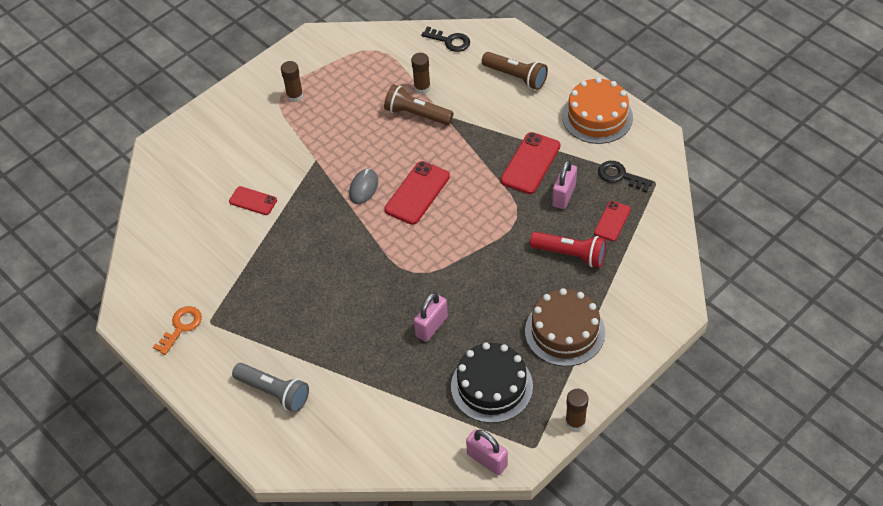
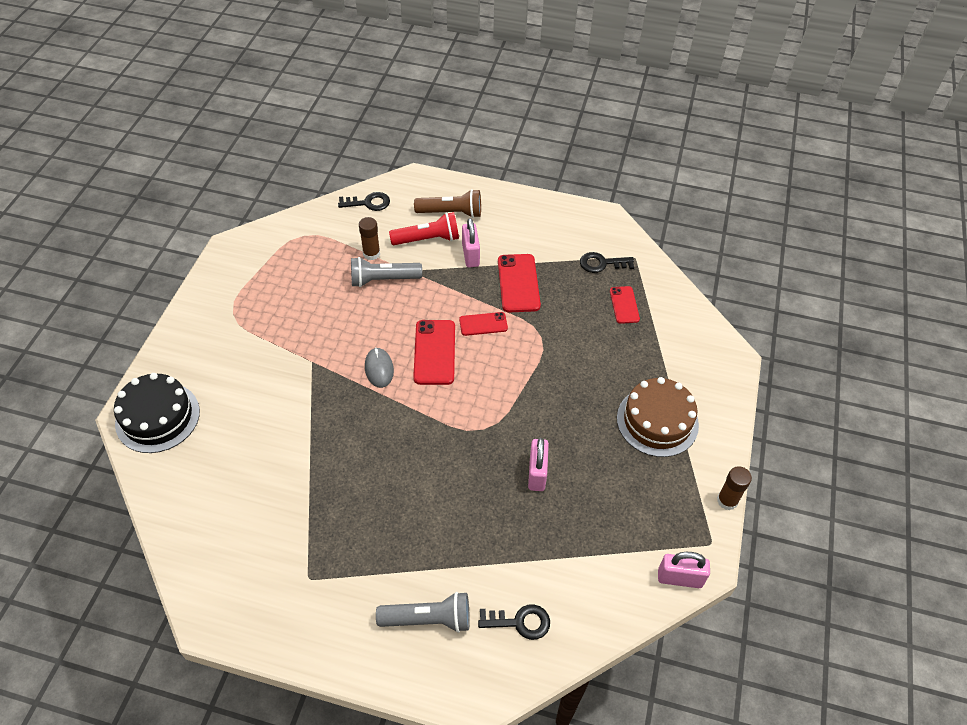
camera: 35 degrees left, 0 degrees up
orange key [153,306,202,355] -> none
red phone [229,186,277,215] -> red phone moved to [459,312,508,336]
brown glue stick [281,61,303,102] -> none
brown flashlight [384,84,453,125] -> grey flashlight [351,257,422,287]
black cake [451,342,533,423] -> black cake moved to [114,373,200,453]
red flashlight [530,232,606,268] -> red flashlight moved to [389,212,459,245]
pink padlock [552,160,577,209] -> pink padlock moved to [462,218,480,267]
orange cake [562,77,633,144] -> none
none -> black key [478,604,550,640]

